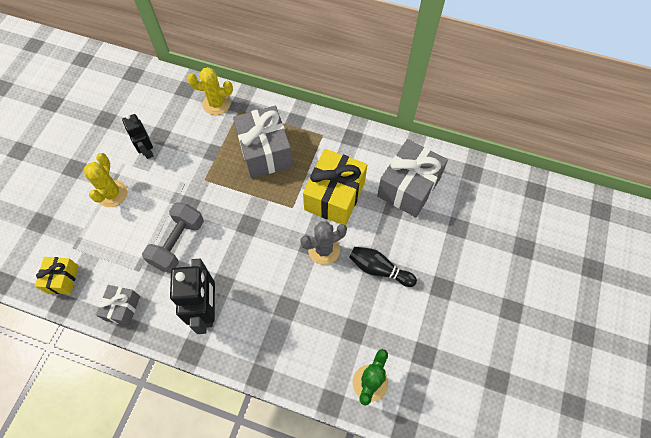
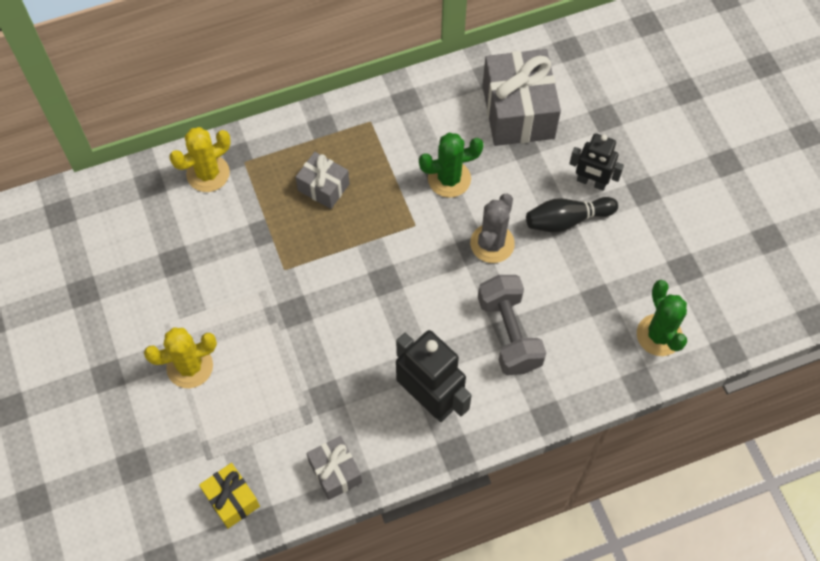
camera: 40 degrees left, 0 degrees up
yellow cactus [84,153,128,207] -> yellow cactus turned 75 degrees counterclockwise [144,327,217,388]
black robot [122,114,153,159] -> black robot moved to [569,133,624,191]
grey dumbbell [142,202,204,273] -> grey dumbbell moved to [478,275,546,375]
grey gift [233,106,293,178] -> grey gift [296,152,350,209], size x0.54
yellow gift [303,149,367,225] -> green cactus [419,133,484,198]

